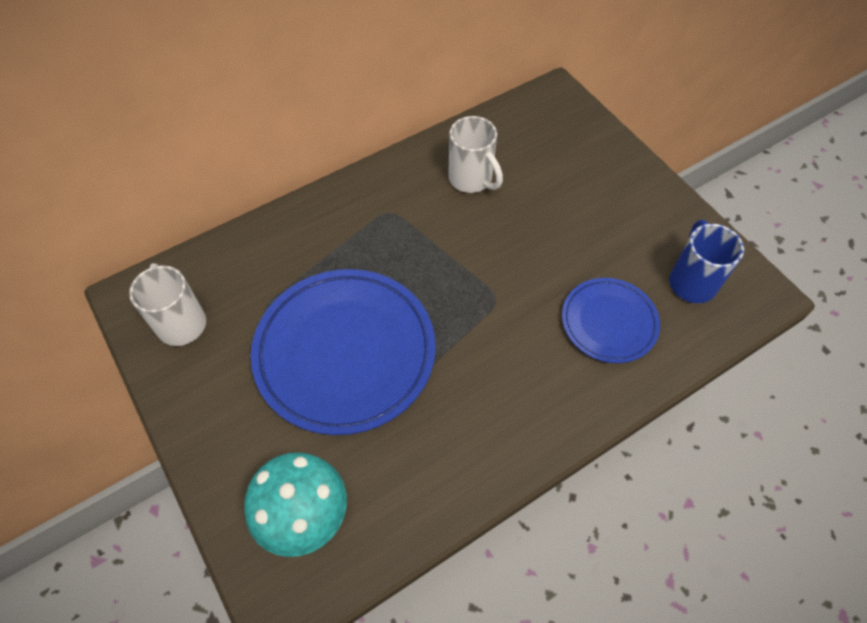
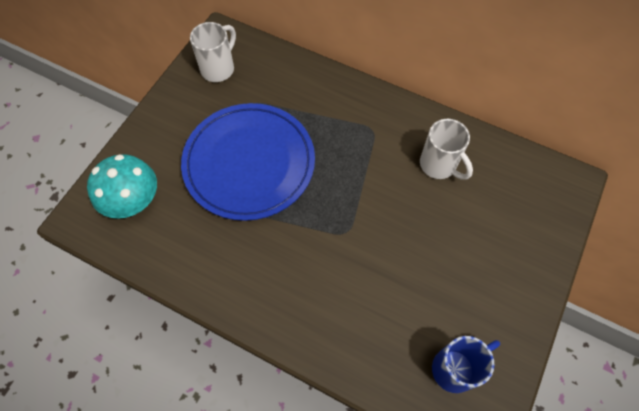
camera: 60 degrees right, 5 degrees up
white mug [448,116,503,193] -> white mug turned 60 degrees counterclockwise [420,119,473,180]
blue plate [562,278,660,363] -> none

